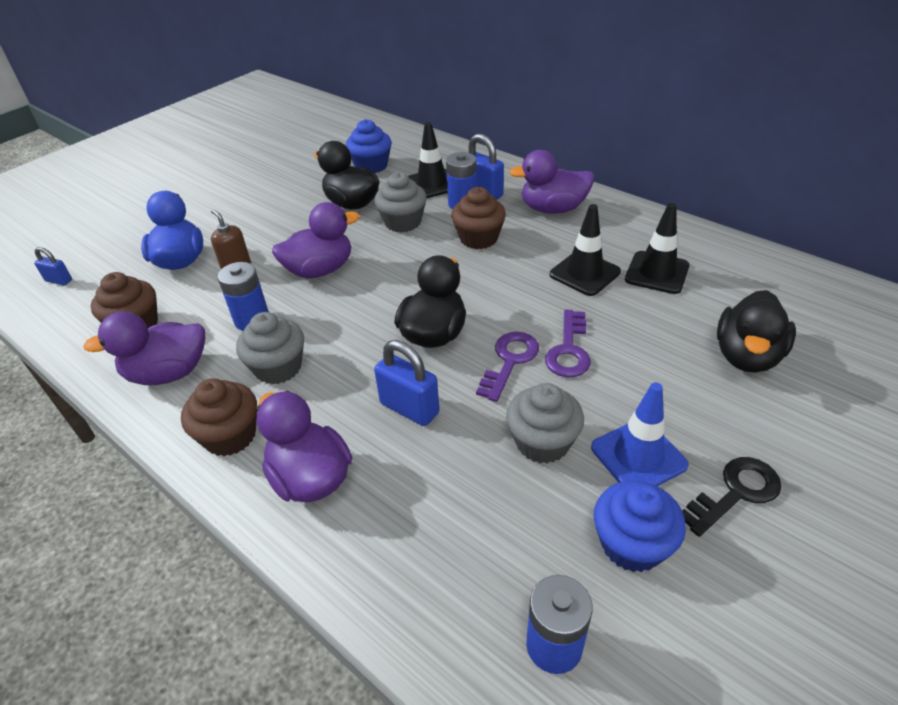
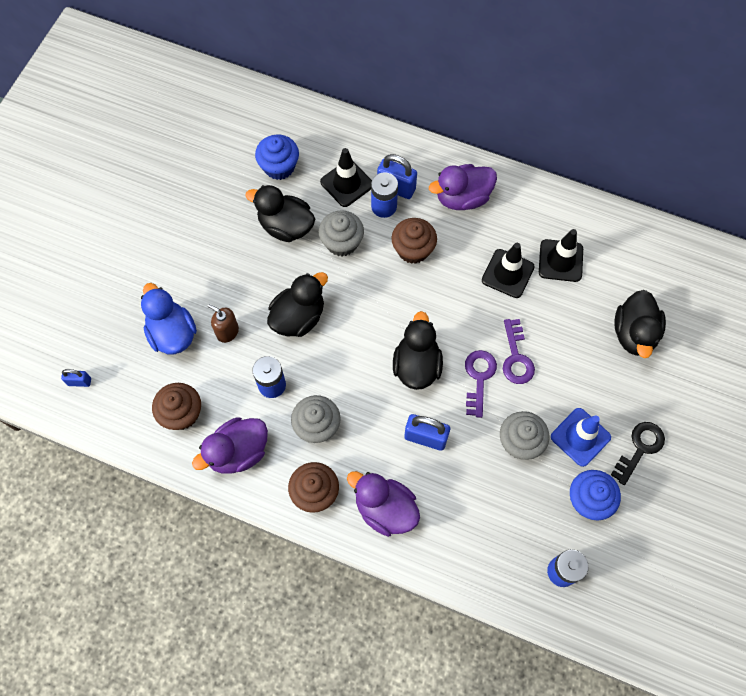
camera: 20 degrees left, 25 degrees up
purple duck [272,202,360,278] -> black duck [267,272,328,337]

